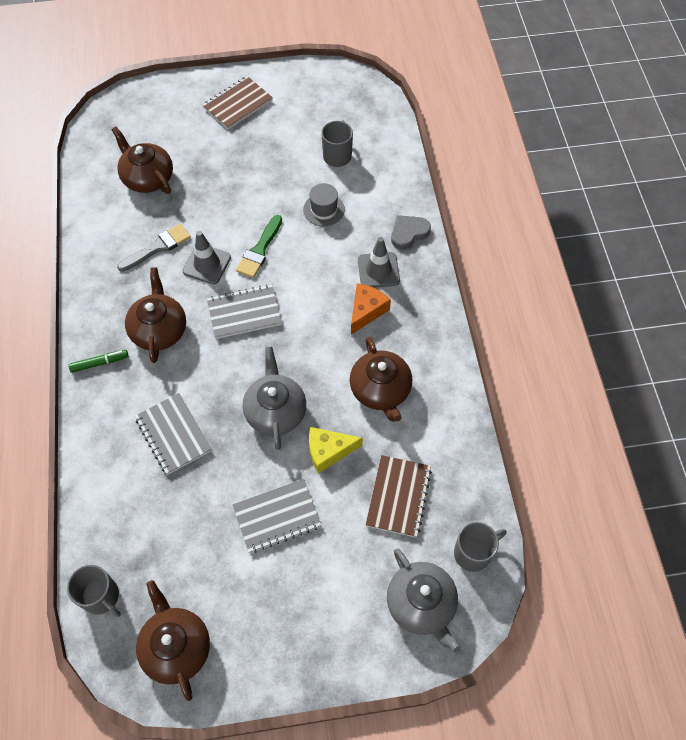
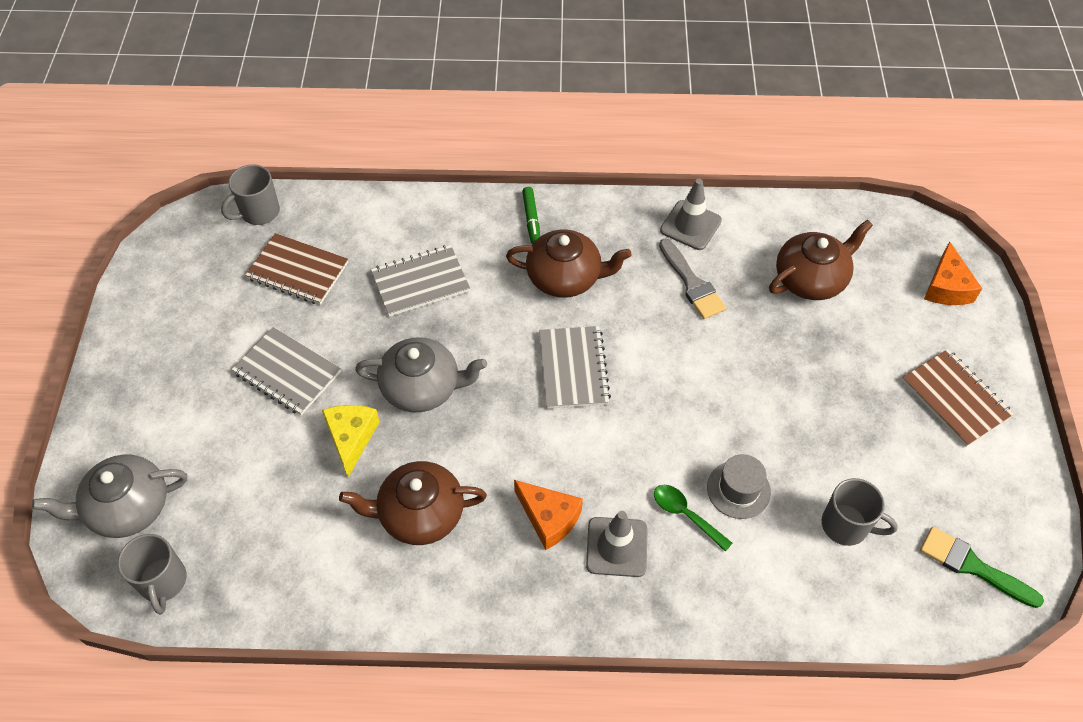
camera: 100 degrees right, 5 degrees down
brown teapot [136,580,210,701] -> none
grey traffic cone [182,231,231,284] -> grey traffic cone moved to [660,179,722,250]
grey notebook [232,479,321,553] -> grey notebook turned 45 degrees counterclockwise [232,327,341,415]
green brush [236,215,282,278] -> green brush moved to [920,527,1044,608]
brown notebook [365,455,432,537] -> brown notebook moved to [245,233,348,305]
grey heart [391,215,431,249] -> none
none -> green spoon [654,485,733,552]
none -> orange cheese [924,241,982,305]

